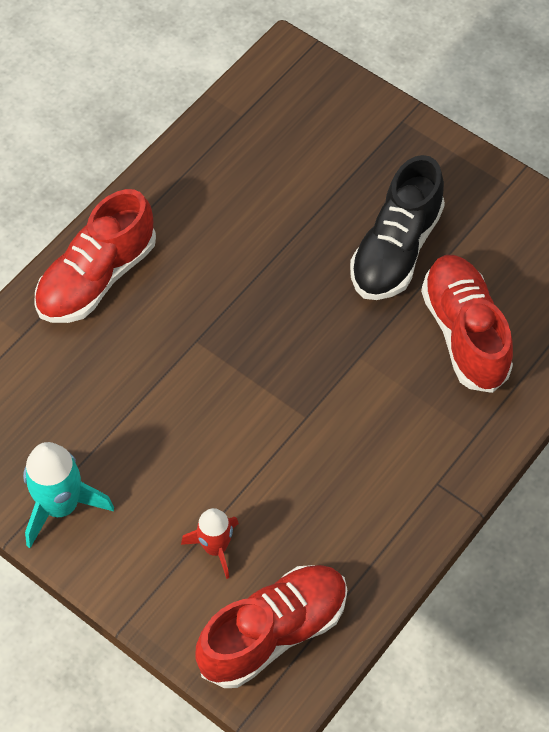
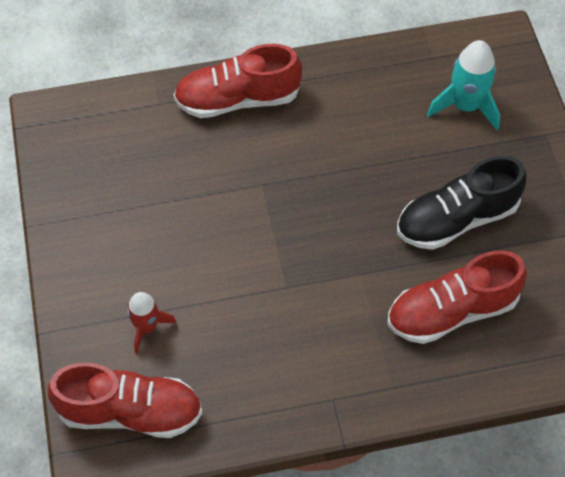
camera: 40 degrees right, 0 degrees up
turquoise rocket [23,442,114,548] -> turquoise rocket moved to [427,40,500,130]
red shoe [421,255,513,393] -> red shoe turned 135 degrees counterclockwise [388,251,527,344]

